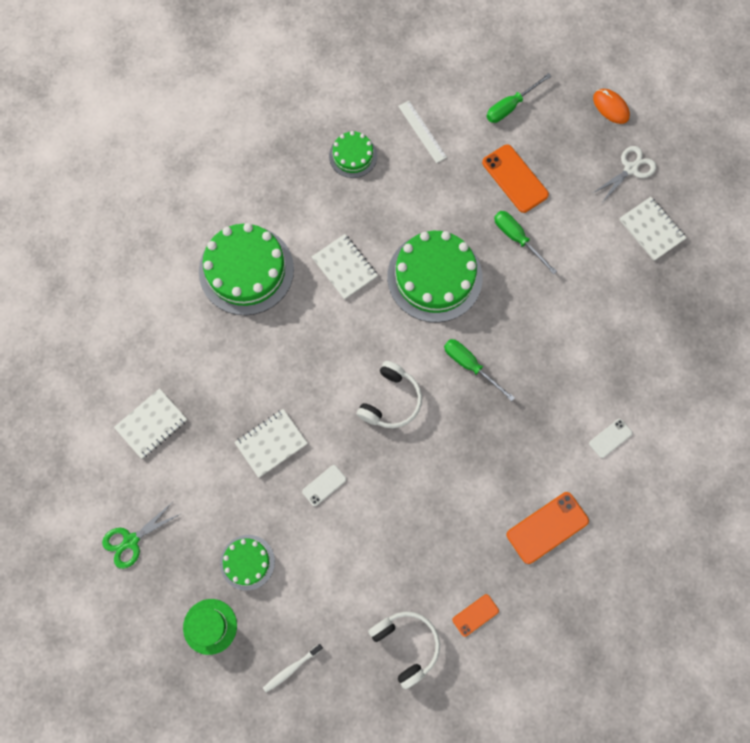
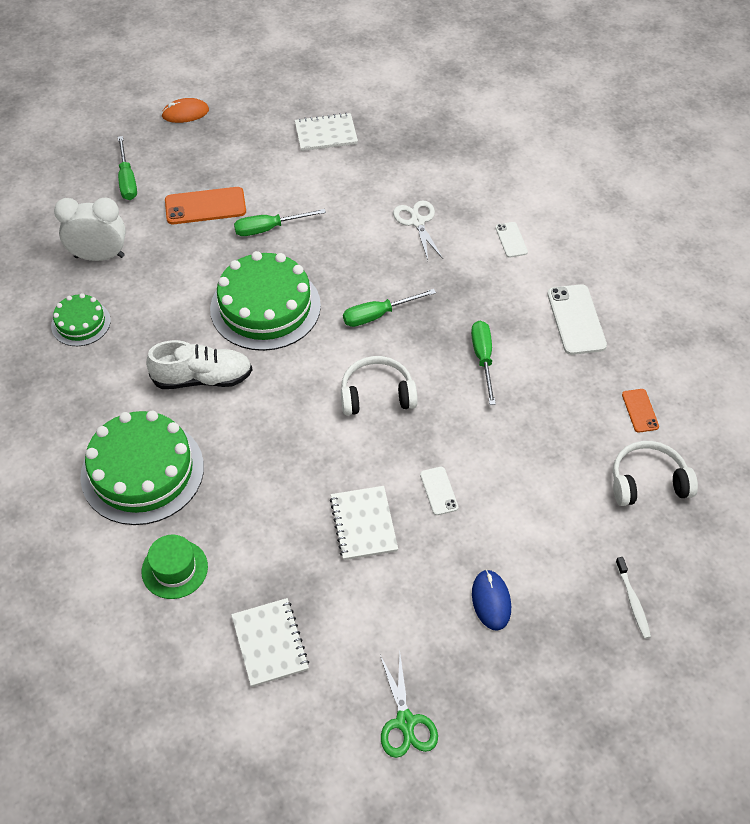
camera: 65 degrees left, 20 degrees down
green hat [183,599,237,655] -> green hat moved to [141,534,208,599]
green cake [220,535,275,591] -> blue mouse [472,570,511,631]
white notebook [312,234,378,300] -> white shoe [146,340,252,389]
white headphones [357,361,422,428] -> white headphones turned 60 degrees counterclockwise [341,356,418,415]
white ruler [398,101,447,163] -> white clock [54,198,126,261]
orange phone [507,492,589,564] -> white phone [547,284,607,355]
white scissors [593,146,656,204] -> white scissors moved to [393,200,443,260]
none -> green screwdriver [471,321,496,405]

